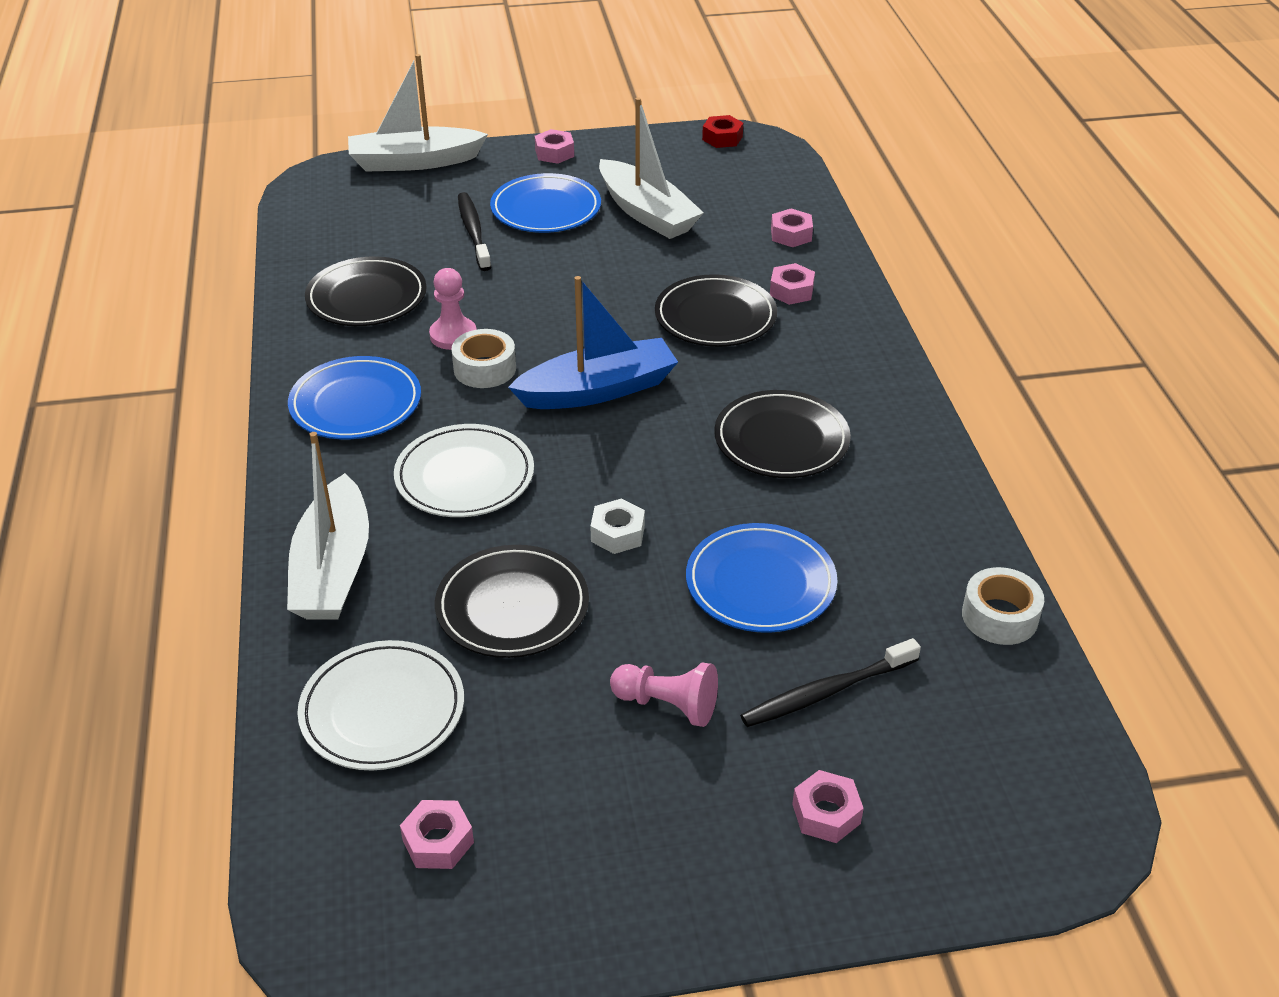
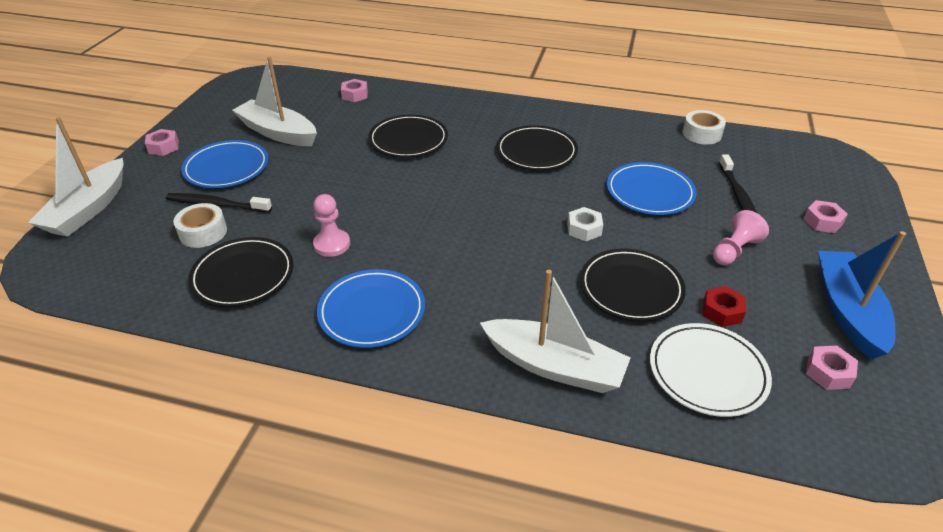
camera: 65 degrees left, 0 degrees up
white plate [394,424,534,517] -> none
white tape [451,329,516,388] -> white tape moved to [173,203,227,248]
blue boat [508,276,678,409] -> blue boat moved to [818,231,906,359]
white boat [599,97,704,239] -> white boat turned 135 degrees counterclockwise [232,56,317,146]
red nut [702,115,743,148] -> red nut moved to [703,286,746,327]
pink nut [770,263,815,305] -> none

